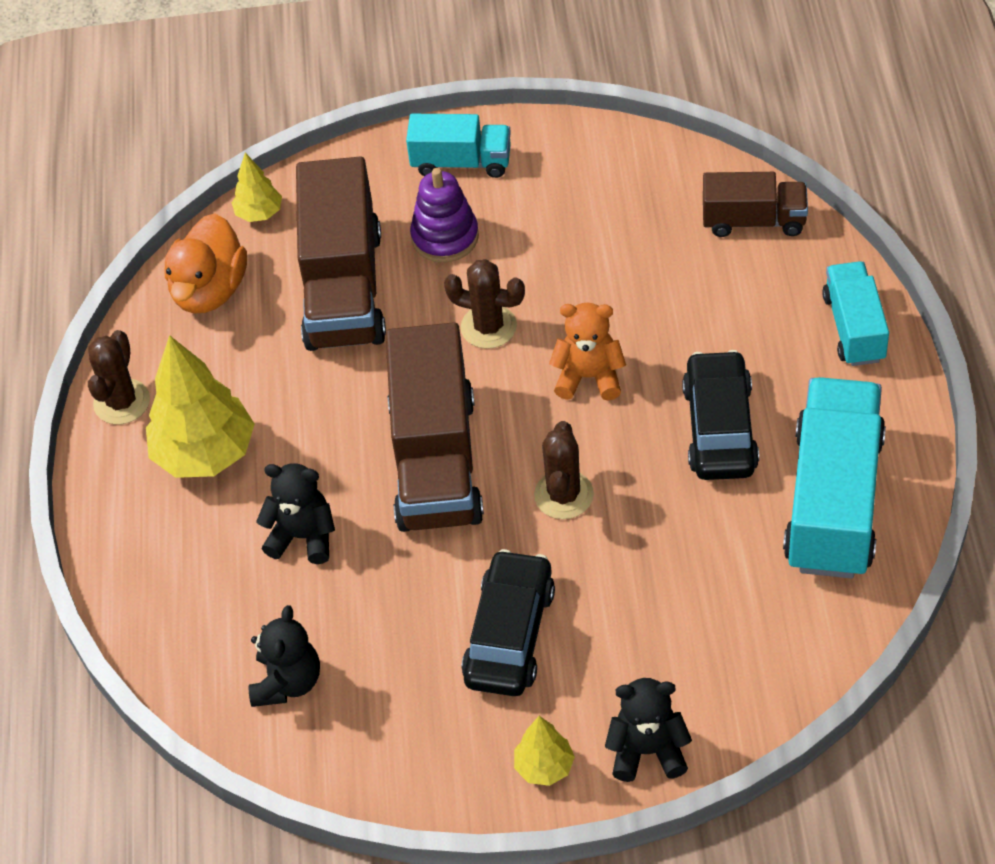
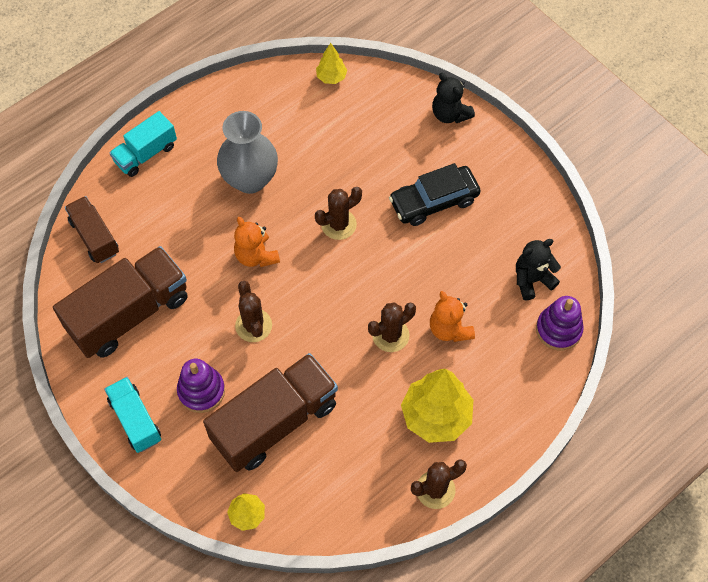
camera: 130 degrees left, 10 degrees up
orange duck [165,213,247,313] -> none
black teddy bear [256,463,335,564] -> orange teddy bear [430,291,475,342]
brown truck [386,322,484,532] -> brown truck moved to [53,246,188,358]
yellow tree [514,716,575,786] -> yellow tree moved to [316,43,347,84]
black car [682,350,759,480] -> grey vase [217,111,278,194]
turquoise truck [783,377,886,579] -> none
none -> brown cactus [368,302,416,352]
none -> purple stacking toy [536,296,583,351]

